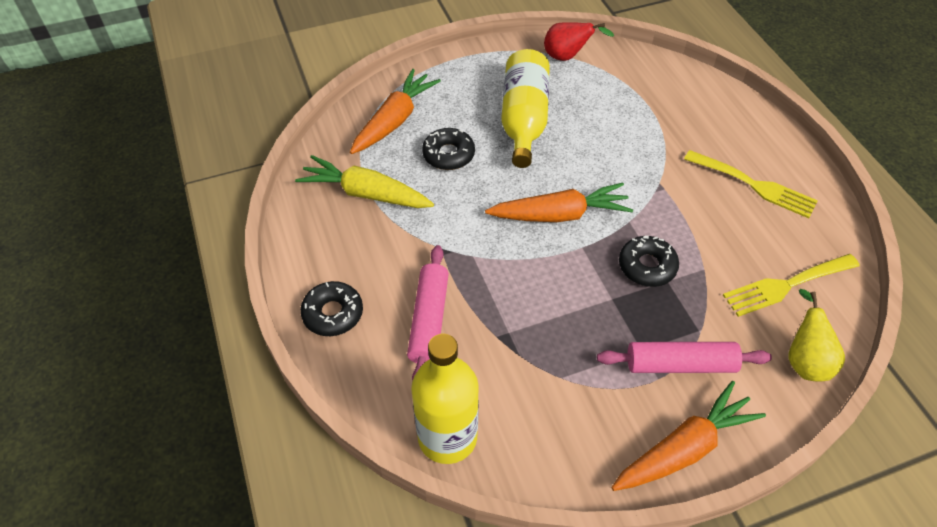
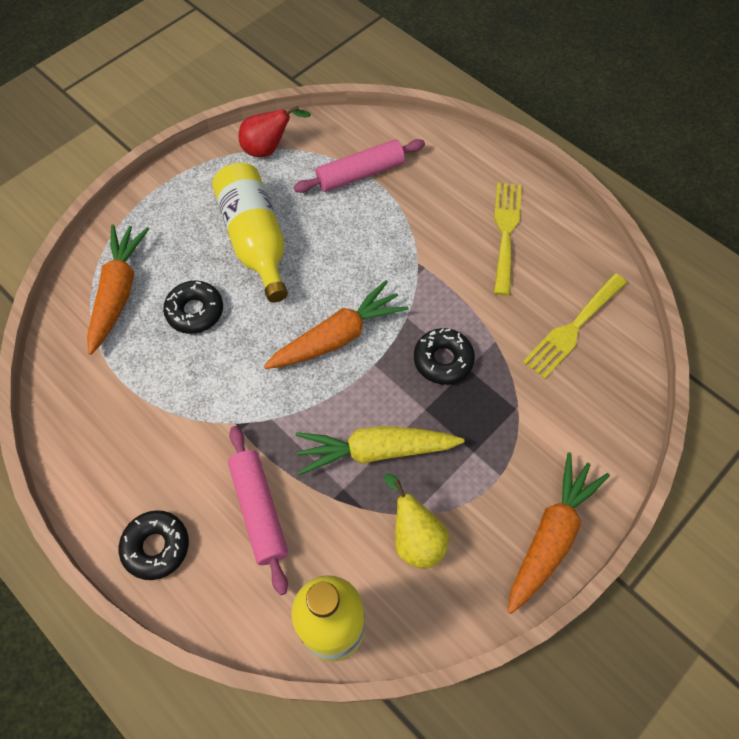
camera: 25 degrees left, 10 degrees up
yellow carrot [295,155,434,208] -> yellow carrot moved to [296,426,465,475]
pink rolling pin [597,342,772,373] -> pink rolling pin moved to [294,139,425,193]
yellow fork [684,150,818,218] -> yellow fork turned 90 degrees counterclockwise [494,183,522,296]
yellow pear [788,289,845,381] -> yellow pear moved to [384,473,449,569]

